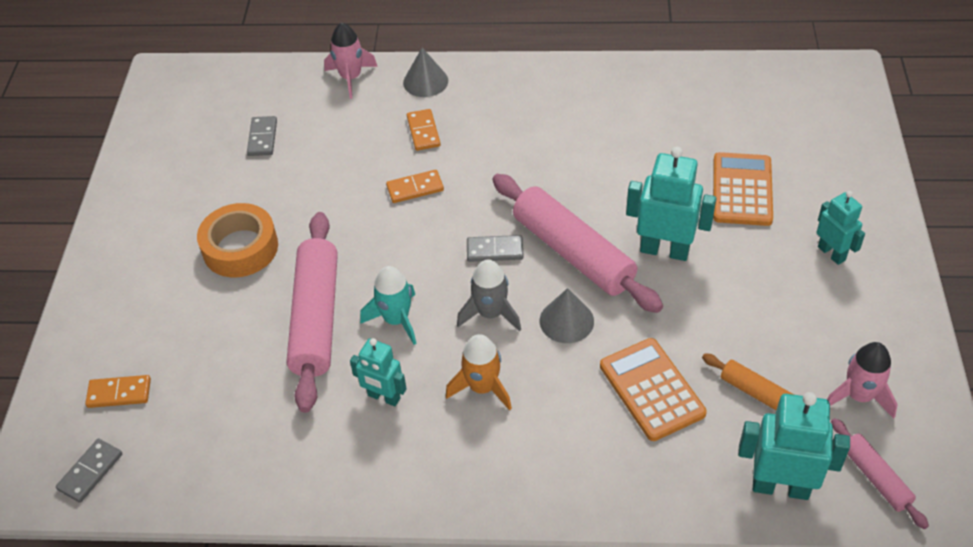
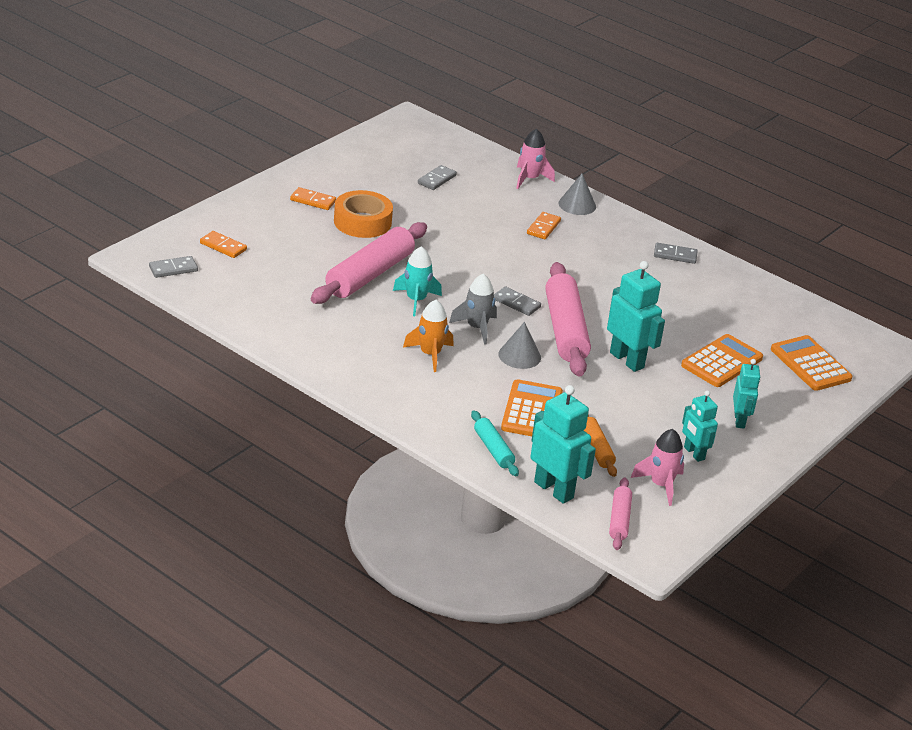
camera: 30 degrees right, 15 degrees down
turquoise robot [350,338,406,406] -> turquoise robot moved to [682,391,718,462]
orange domino [386,170,444,203] -> orange domino moved to [290,187,336,210]
none -> turquoise rolling pin [471,410,519,476]
none -> grey domino [654,243,698,264]
none -> orange calculator [771,335,853,391]

